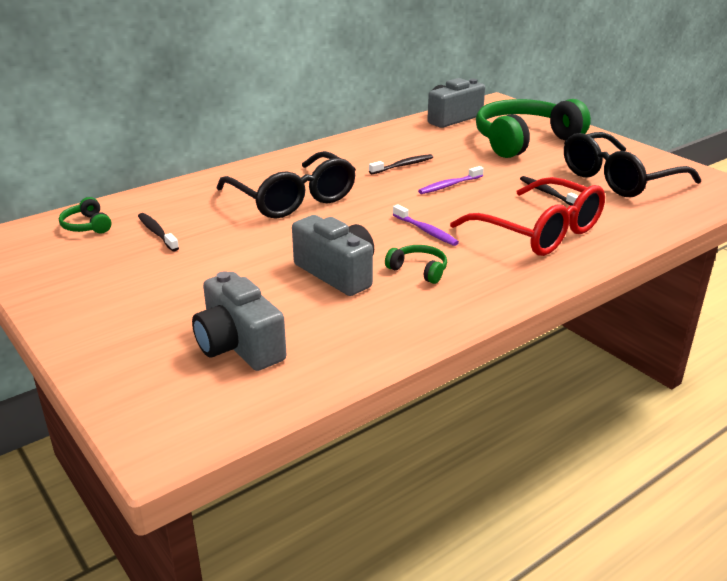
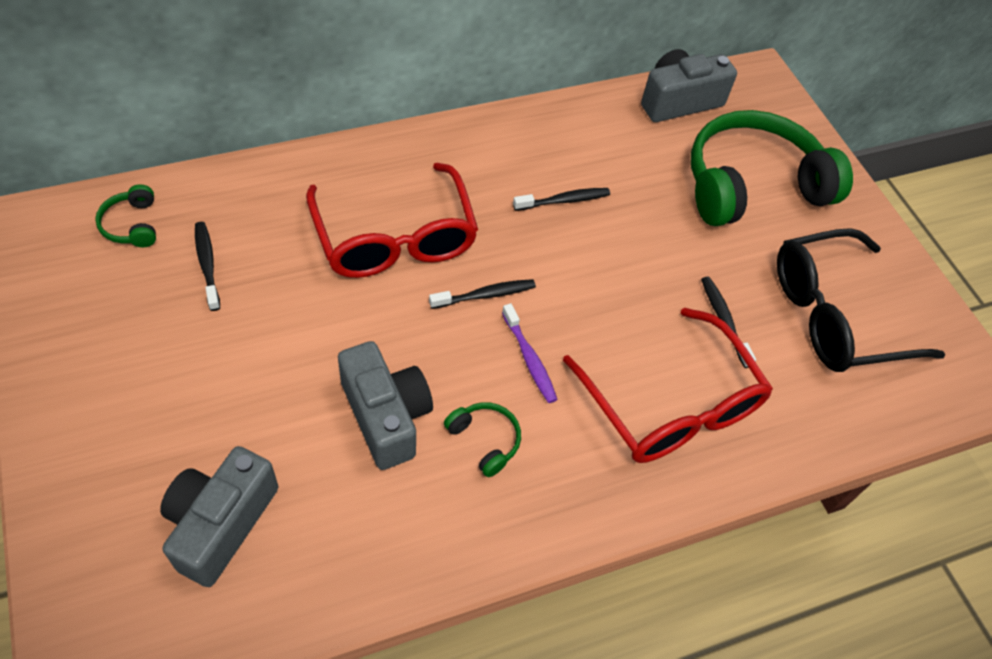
camera: 10 degrees right, 25 degrees up
grey camera [192,271,287,371] -> grey camera turned 45 degrees clockwise [160,446,278,587]
black glasses [216,151,356,219] -> red glasses [306,163,478,278]
purple toothbrush [418,166,484,194] -> none
none -> black toothbrush [429,279,536,309]

